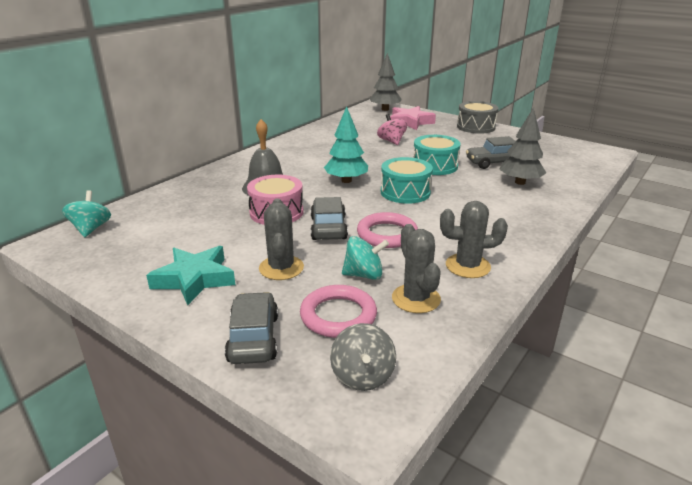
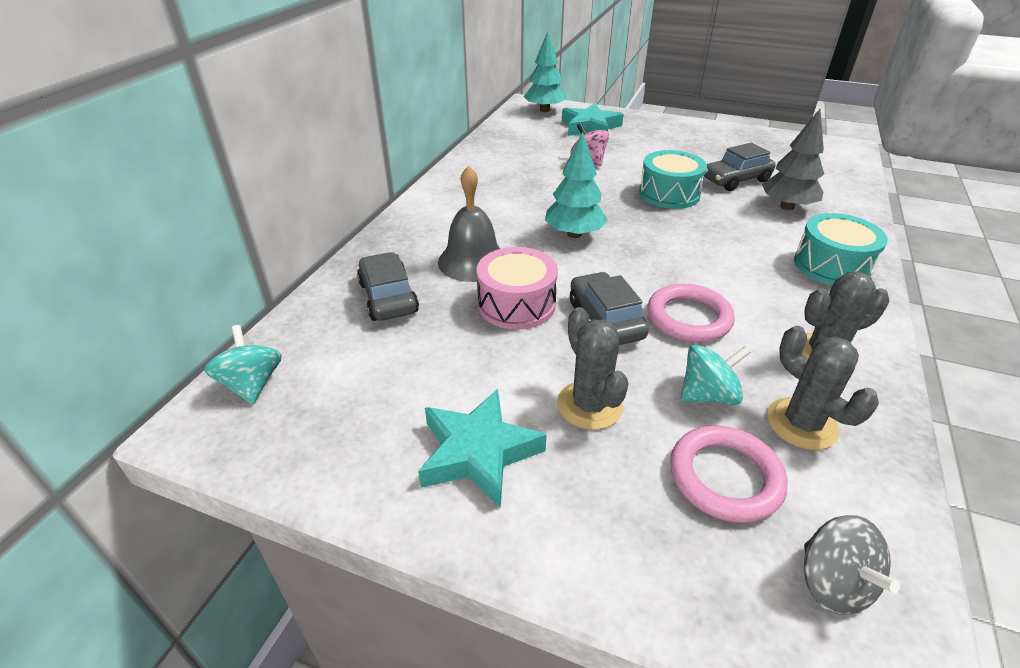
camera: 15 degrees left, 10 degrees up
grey car [225,292,278,364] -> grey car moved to [357,252,419,321]
grey tree [370,53,402,111] -> turquoise tree [523,31,567,112]
turquoise drum [381,157,433,204] -> turquoise drum moved to [794,213,888,285]
pink star [390,106,436,130] -> turquoise star [562,103,624,136]
grey drum [457,101,498,134] -> none

